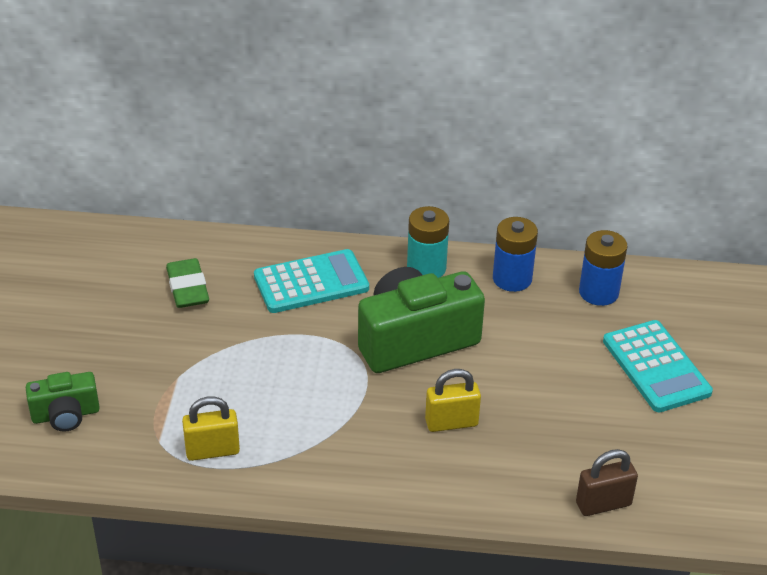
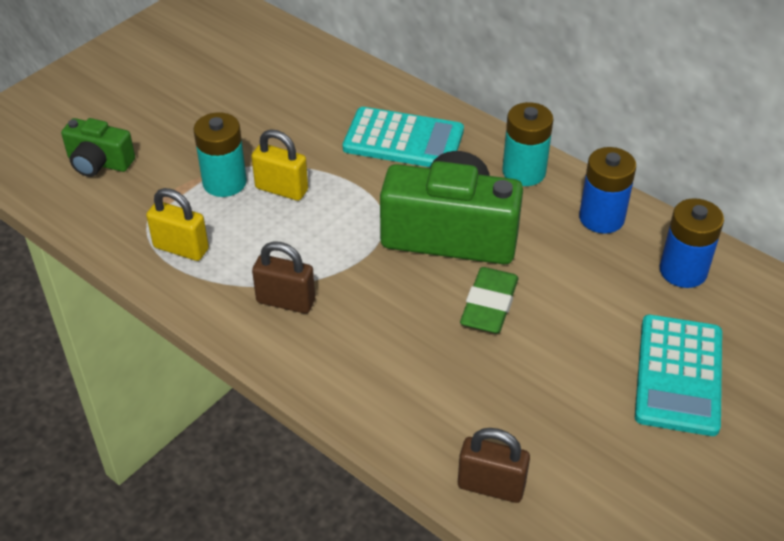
camera: 35 degrees right, 5 degrees up
green eraser [166,258,209,308] -> green eraser moved to [460,267,518,333]
yellow padlock [425,369,481,432] -> yellow padlock moved to [251,129,308,201]
none -> turquoise battery [194,112,247,197]
none -> brown padlock [252,241,315,314]

